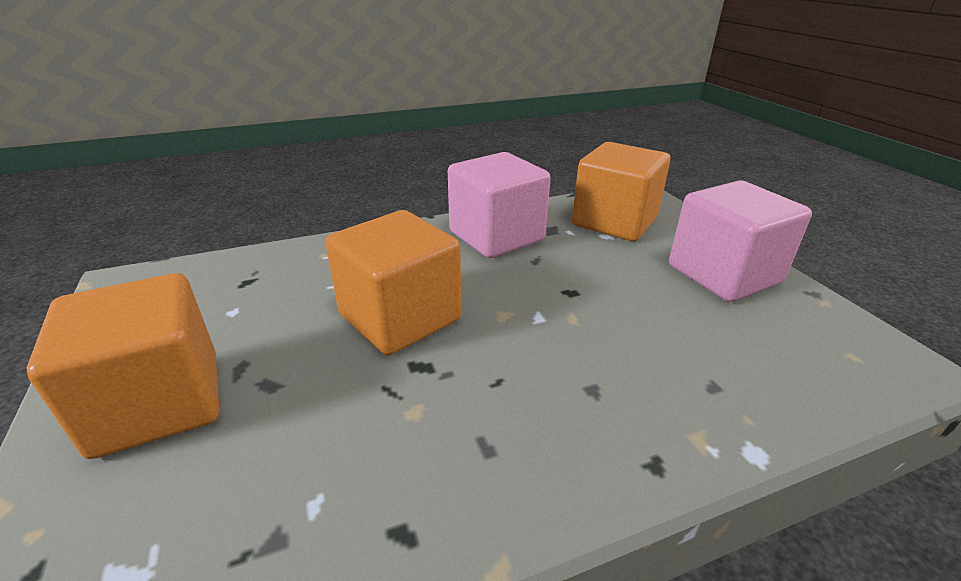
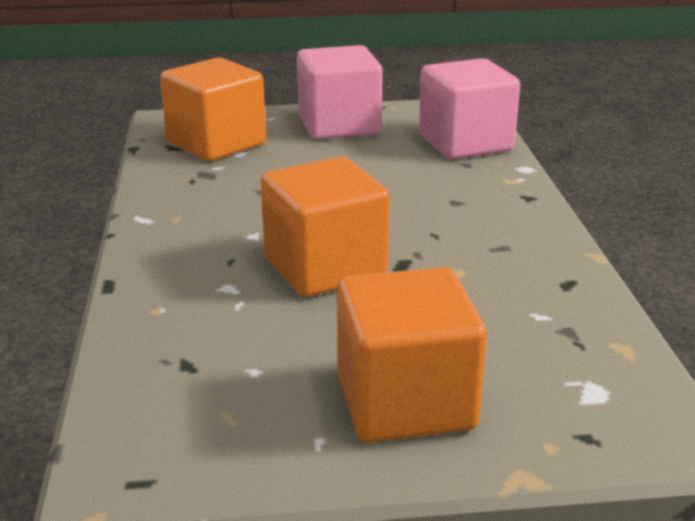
camera: 75 degrees left, 5 degrees down
pink cube [448,152,551,258] -> pink cube moved to [419,58,520,159]

